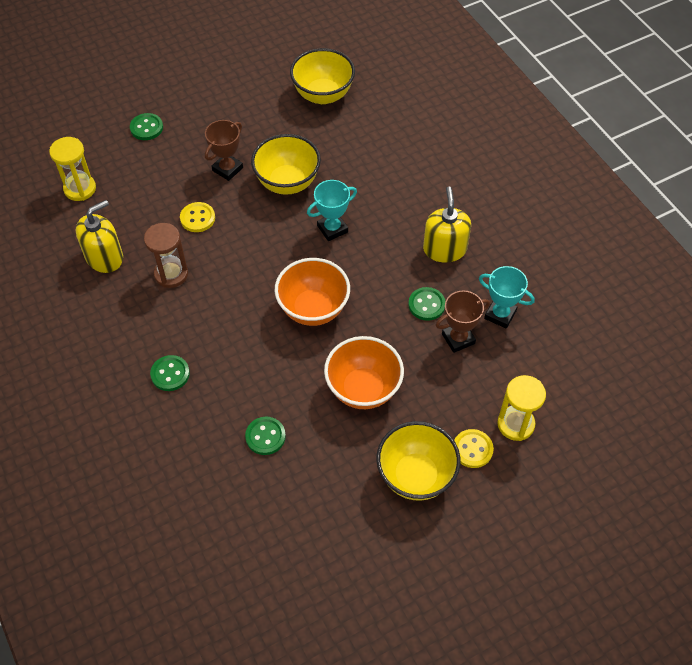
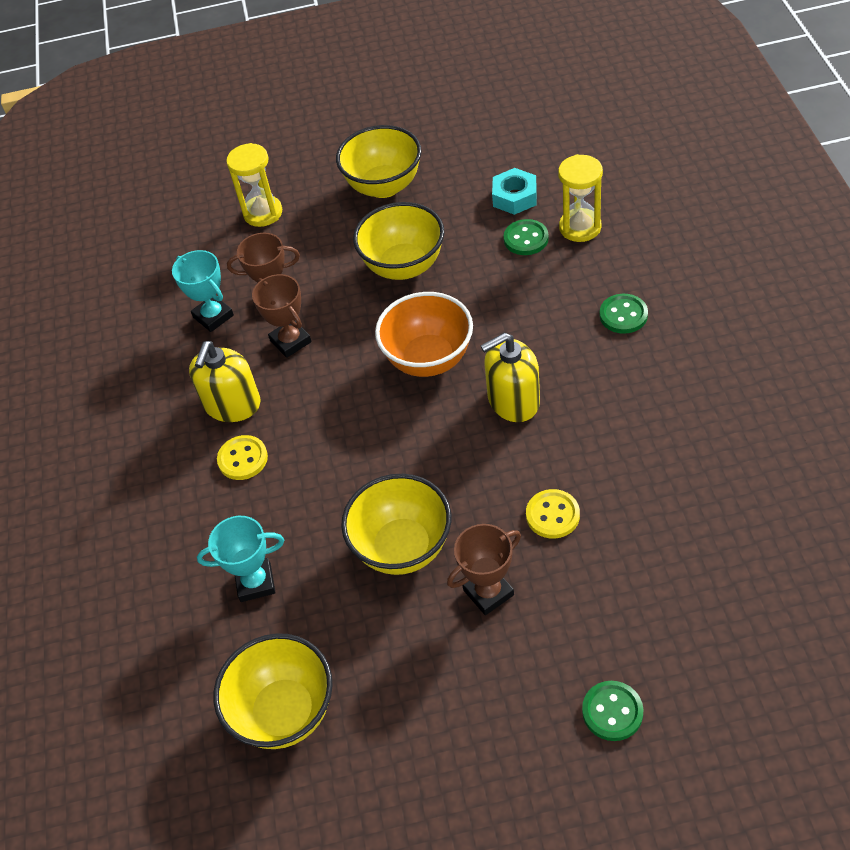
camera: 155 degrees left, 5 degrees down
yellow hourglass [49,137,96,201] -> yellow hourglass moved to [558,154,603,242]
yellow soap dispenser [76,200,123,273] -> yellow soap dispenser moved to [481,333,540,422]
brown hourglass [144,223,188,288] -> none
turquoise trophy [307,180,357,241] -> turquoise trophy moved to [197,516,284,602]
orange bowl [324,336,404,409] -> yellow bowl [353,202,444,280]
green button [408,287,446,321] -> brown trophy [252,274,312,358]
yellow button [454,429,494,468] -> yellow button moved to [217,435,268,480]
none -> turquoise nut [492,168,537,215]

